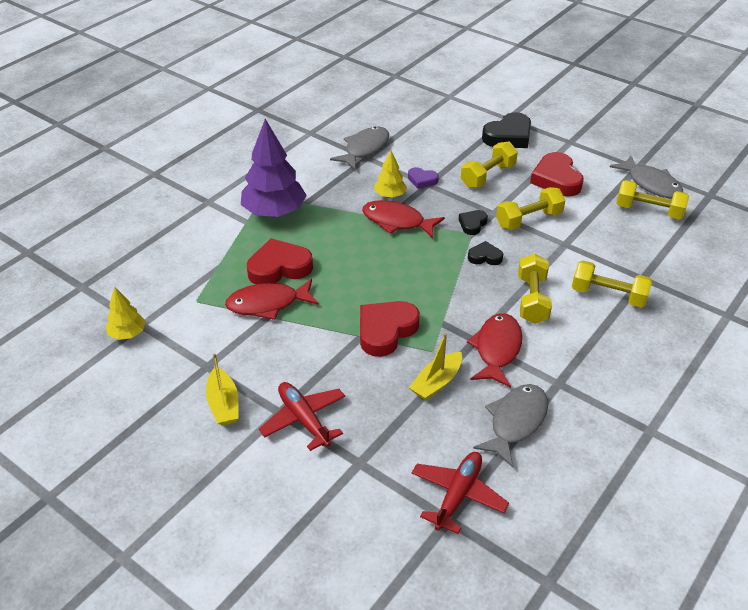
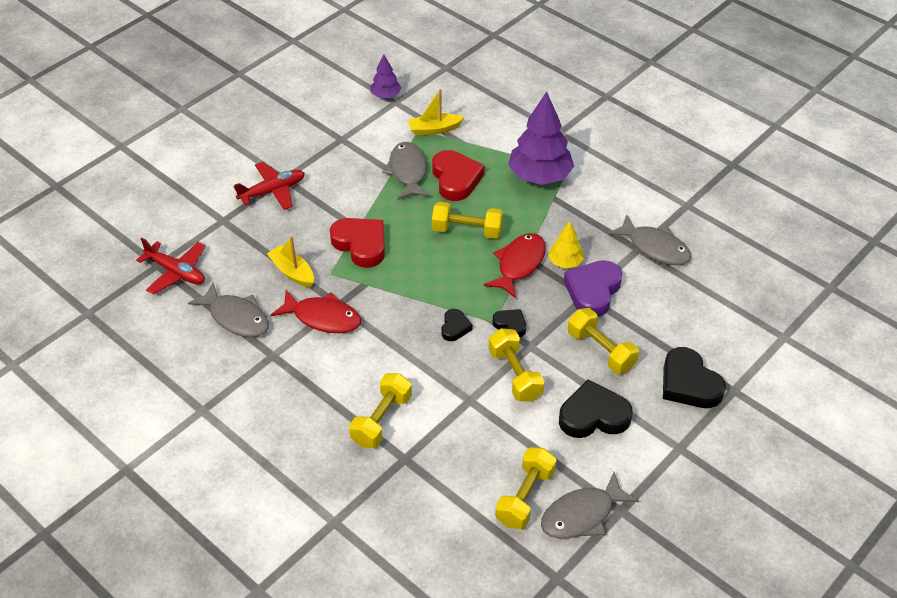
camera: 95 degrees right, 5 degrees up
yellow tree [106,287,146,340] -> purple tree [370,54,401,98]
yellow boat [206,353,239,426] -> yellow boat moved to [408,89,464,135]
red fish [225,279,319,320] -> grey fish [383,142,431,200]
purple heart [408,167,439,189] -> purple heart [564,260,622,317], size x1.87
yellow dumbbell [518,254,552,324] -> yellow dumbbell moved to [432,202,503,239]
red heart [530,152,584,196] -> black heart [559,379,633,438]

